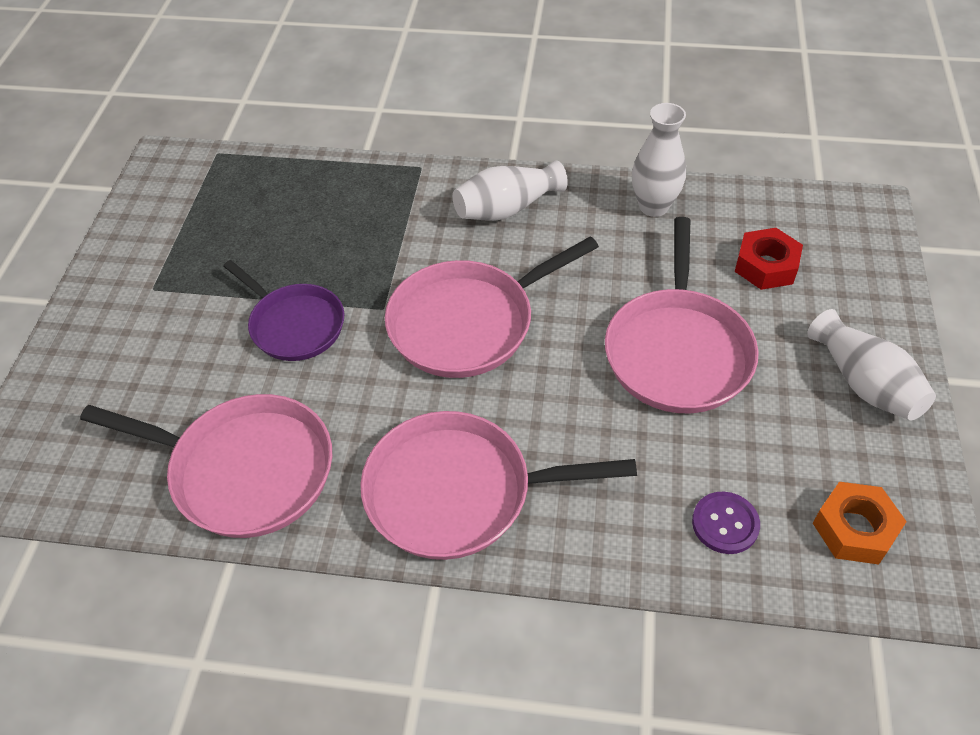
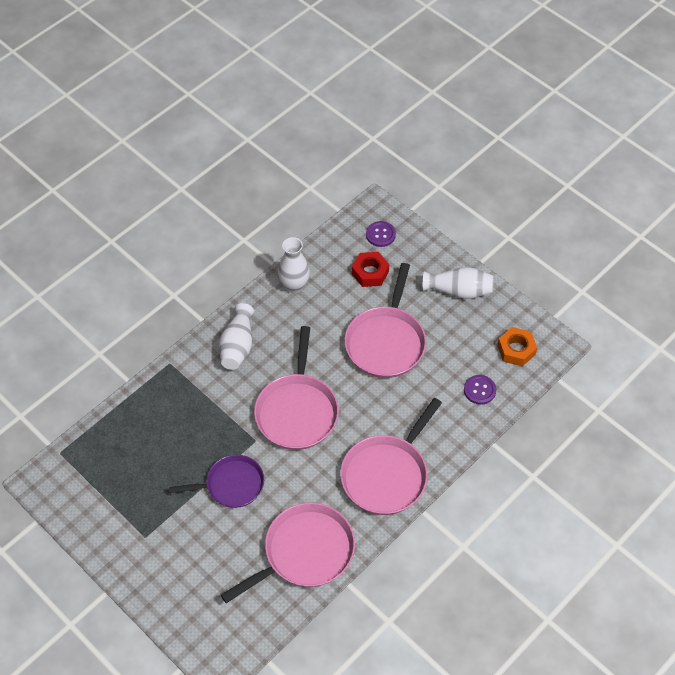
camera: 55 degrees left, 5 degrees up
pink pan [605,217,759,413] -> pink pan turned 60 degrees clockwise [344,263,426,378]
none -> purple button [366,221,396,247]

